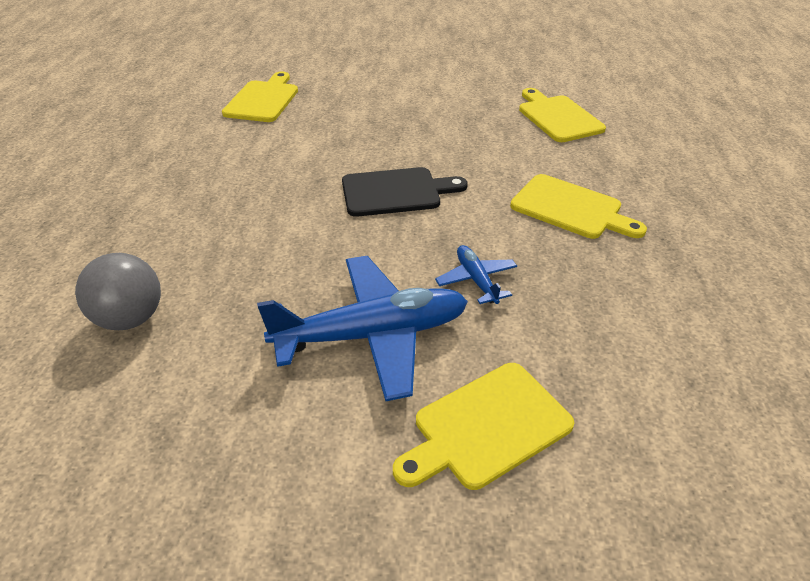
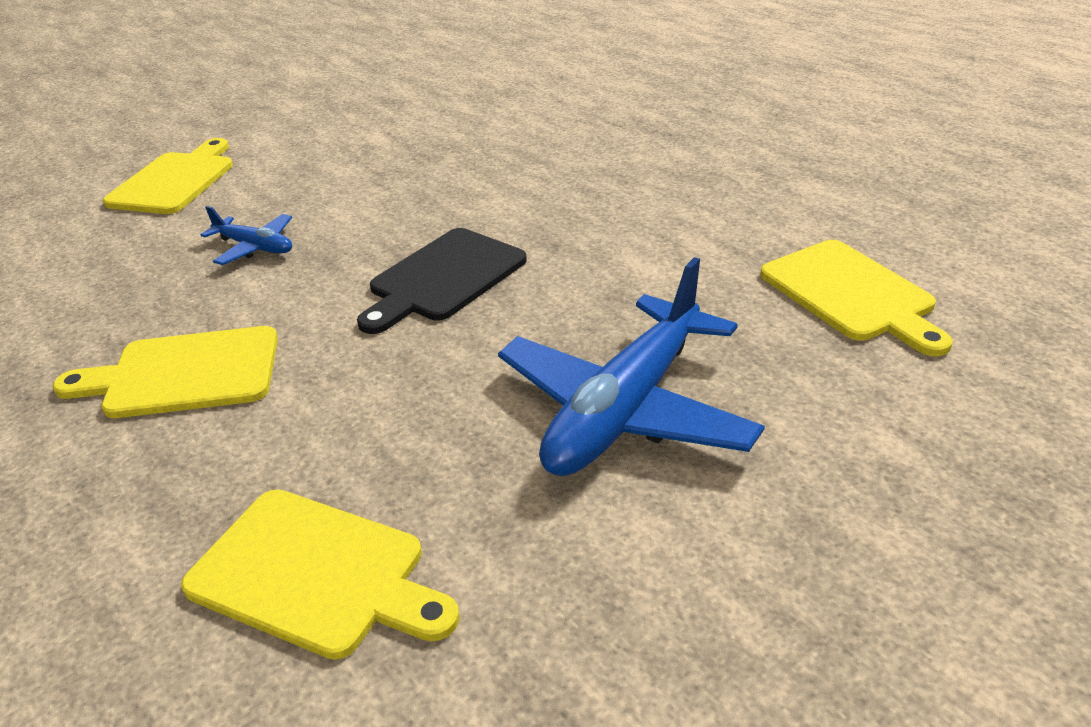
camera: 140 degrees right, 5 degrees down
grey ball [75,253,161,330] -> none
blue plane [257,256,468,401] -> blue plane moved to [498,257,765,476]

